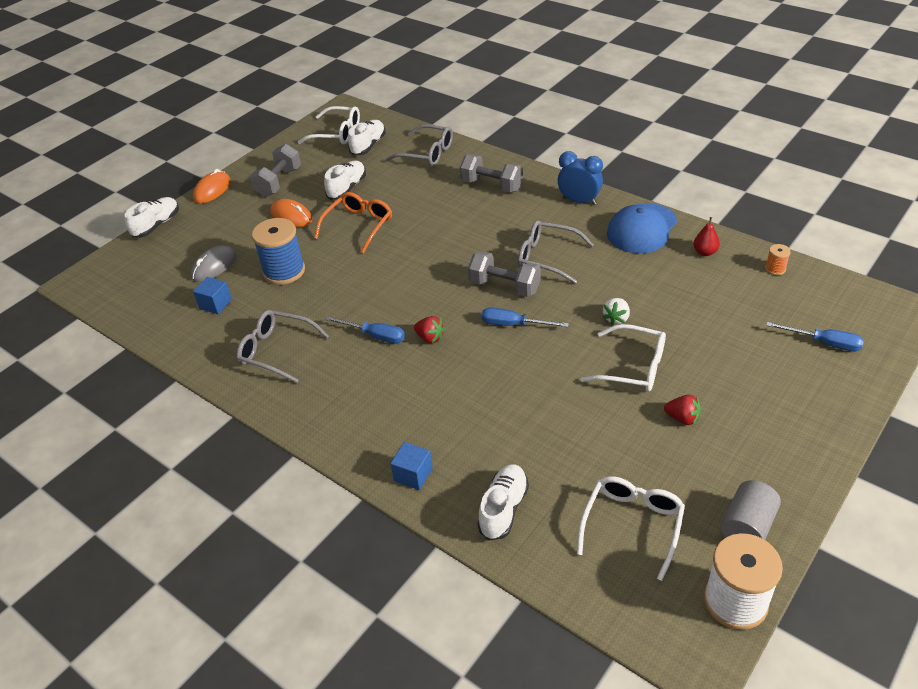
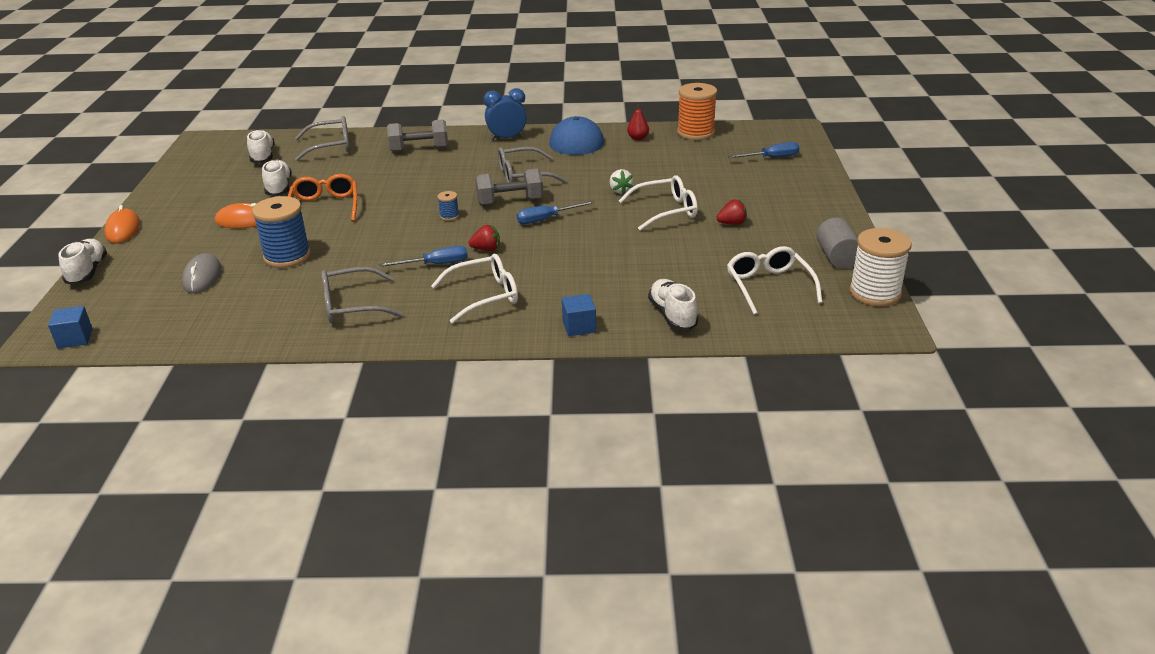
camera: 40 degrees left, 10 degrees down
blue cube [193,277,232,314] -> blue cube moved to [48,306,93,348]
grey dumbbell [250,144,301,197] -> none
white glasses [298,106,360,144] -> white glasses moved to [431,254,518,324]
orange spool [765,244,791,275] -> orange spool [677,83,717,140], size x2.23
none -> blue spool [437,191,459,221]

